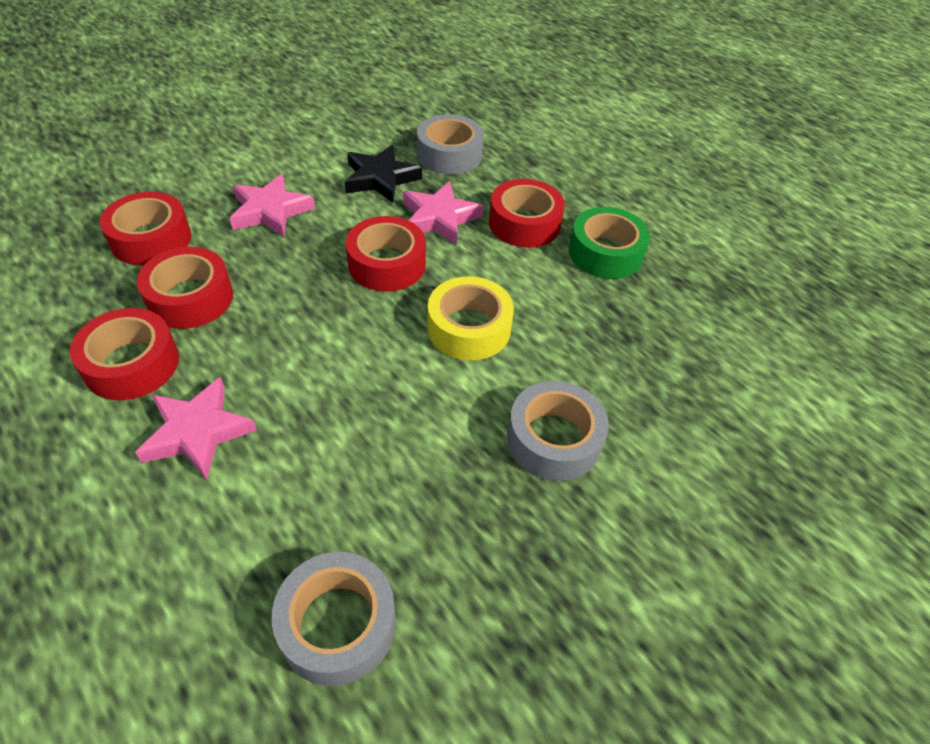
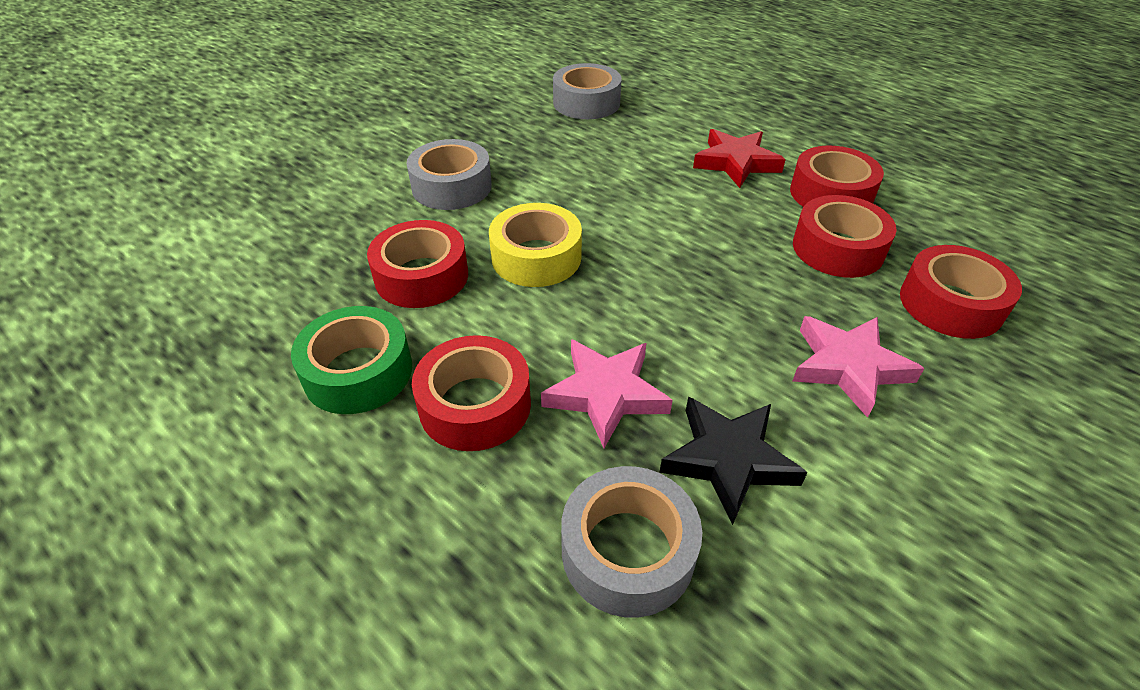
camera: 175 degrees right, 5 degrees down
pink star [135,377,257,480] -> red star [693,129,786,188]
red tape [346,216,426,292] -> red tape moved to [367,220,468,308]

